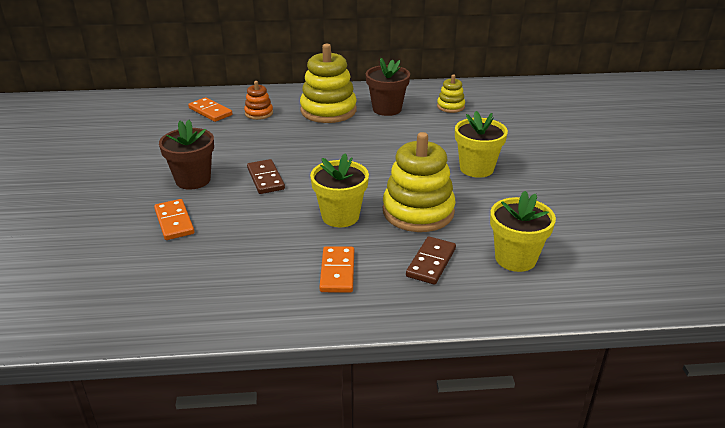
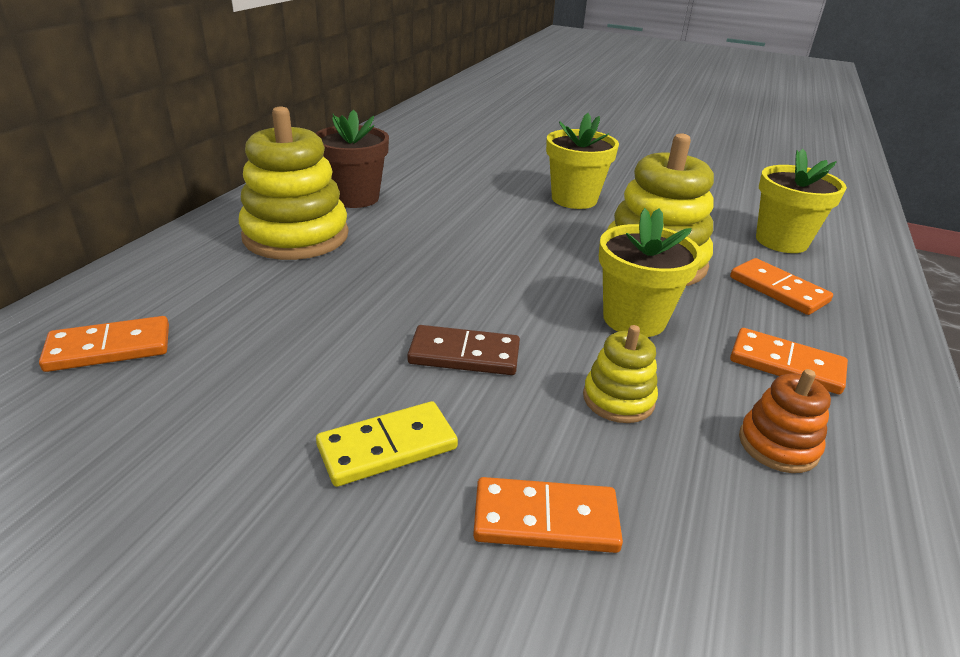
camera: 65 degrees left, 0 degrees up
brown flower pot [159,120,214,189] -> yellow domino [316,401,458,487]
orange stacking toy [244,81,273,120] -> orange stacking toy moved to [739,369,831,473]
brown domino [406,236,456,285] -> orange domino [730,258,833,315]
yellow stacking toy [437,74,465,113] -> yellow stacking toy moved to [583,325,658,423]

